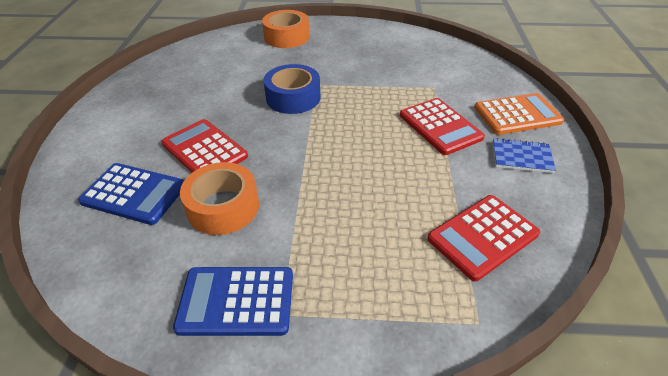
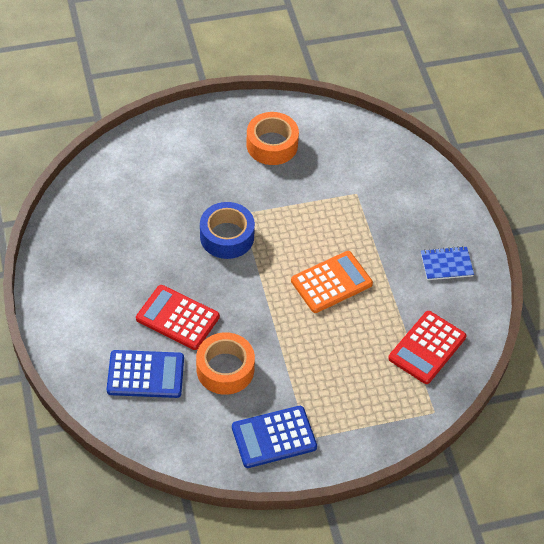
camera: 20 degrees left, 10 degrees up
orange tape [262,10,309,48] -> orange tape moved to [246,112,299,165]
red calculator [400,98,485,155] -> none
orange calculator [475,93,564,135] -> orange calculator moved to [291,251,373,313]

